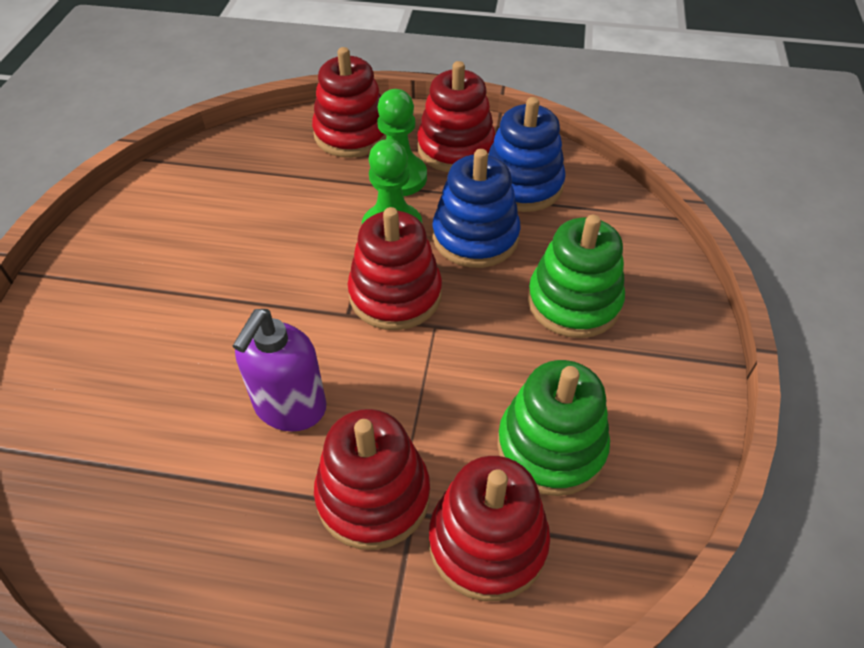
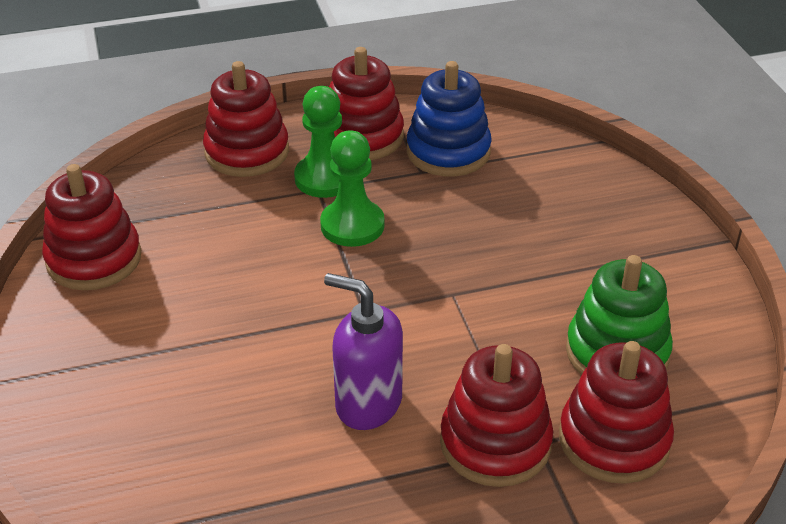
camera: 25 degrees left, 10 degrees down
purple soap dispenser [233,309,326,432] -> purple soap dispenser turned 120 degrees clockwise [324,273,403,430]
red stacking toy [348,207,442,330] -> red stacking toy moved to [42,164,141,290]
blue stacking toy [433,149,521,268] -> none
green stacking toy [528,215,625,338] -> none

